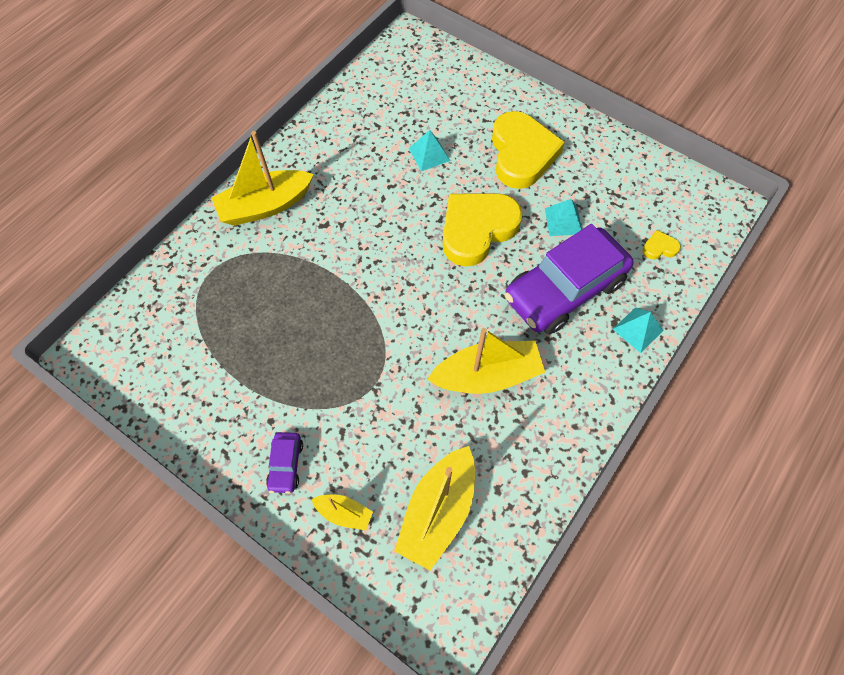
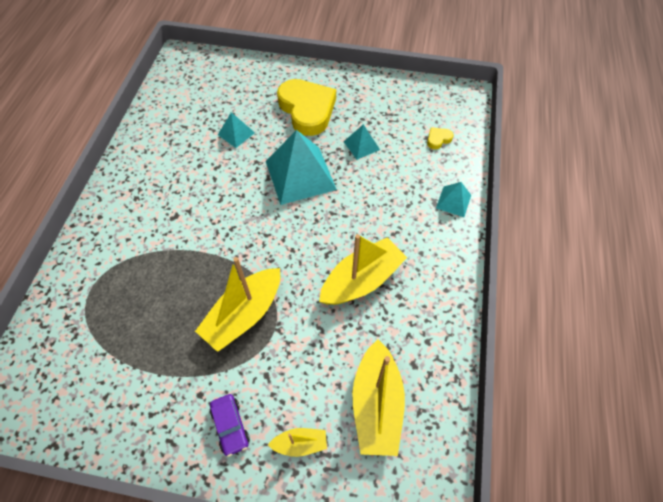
camera: 25 degrees left, 5 degrees down
yellow boat [211,131,314,226] -> yellow boat moved to [195,257,280,352]
yellow heart [443,193,522,266] -> turquoise pyramid [266,130,337,205]
purple car [505,224,634,334] -> none

